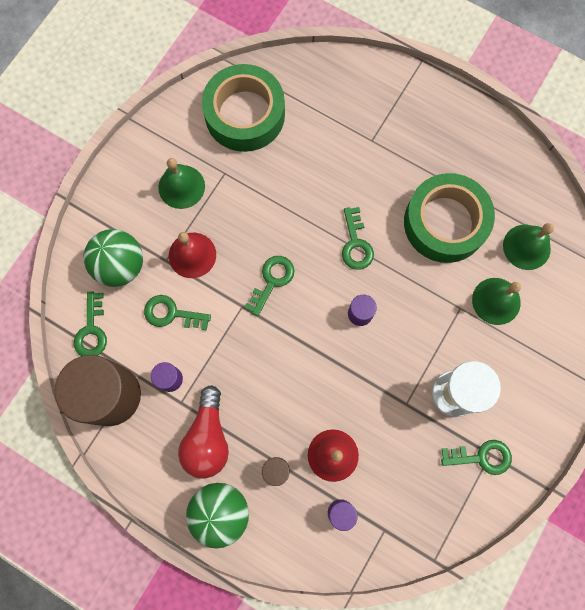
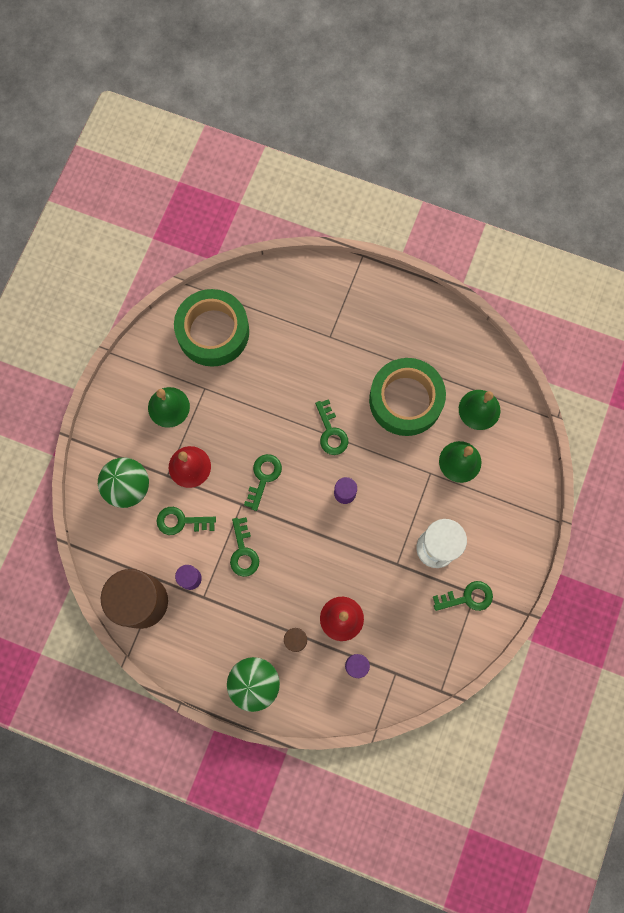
camera: 10 degrees left, 0 degrees up
green key [74,291,107,356] -> green key moved to [230,517,259,577]
red light bulb [178,385,229,479] -> none

